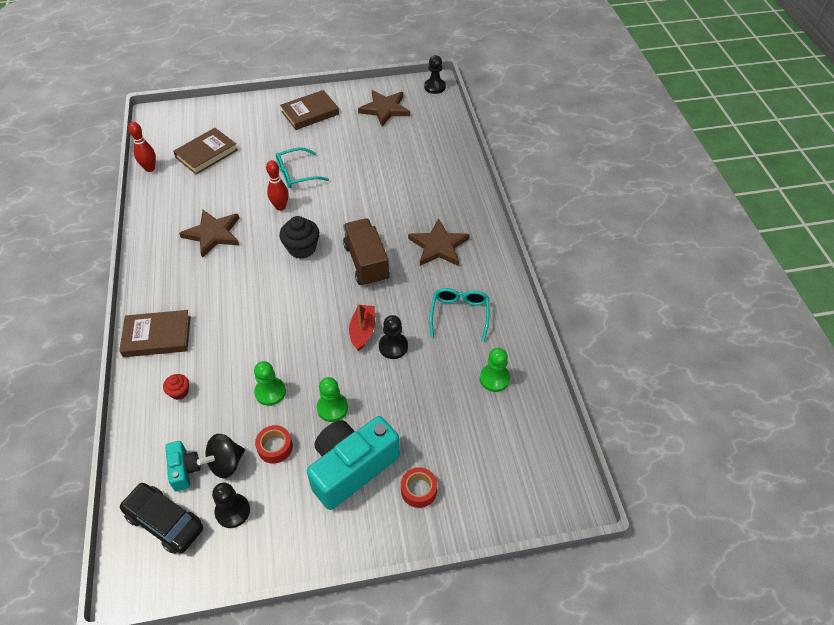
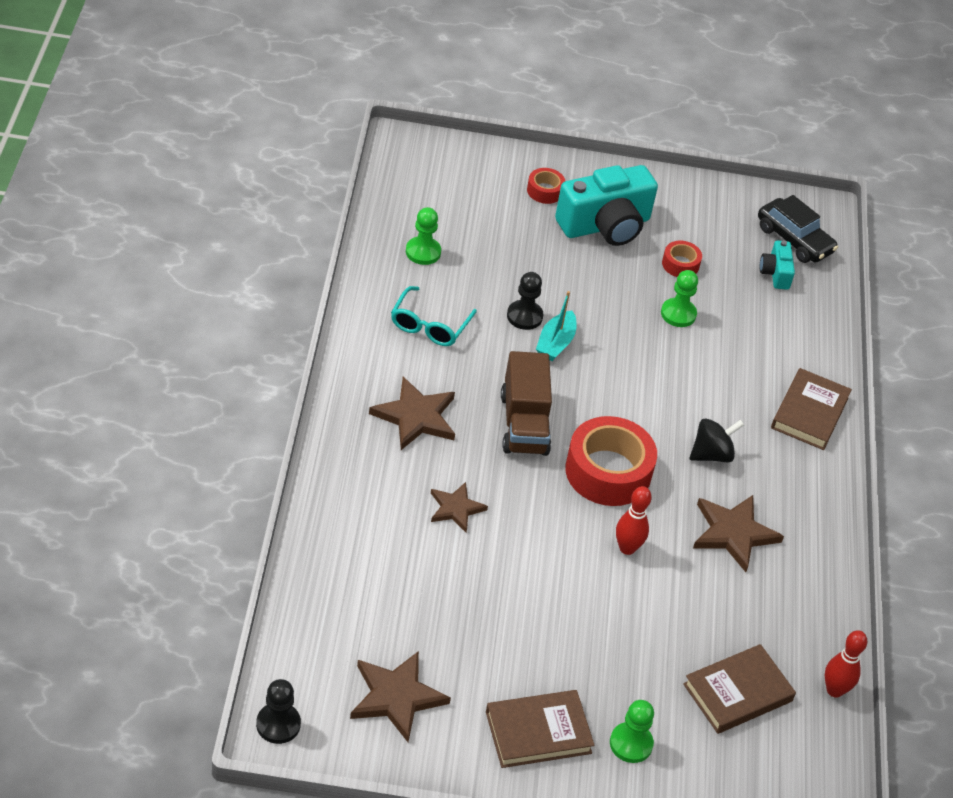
camera: 170 degrees left, 5 degrees down
brown book [119,310,191,357] -> brown book turned 75 degrees counterclockwise [771,368,852,450]
red cupcake [163,374,189,400] -> none
black spinning top [197,434,245,478] -> black spinning top moved to [690,418,744,463]
black pawn [212,483,250,528] -> none
turquoise glasses [276,147,329,188] -> none
black cupcake [279,216,319,259] -> red tape [565,416,657,506]
green pawn [317,377,348,422] -> green pawn moved to [610,700,654,763]
red boat [349,304,375,351] -> turquoise boat [536,291,576,361]
none -> brown star [431,482,488,532]

